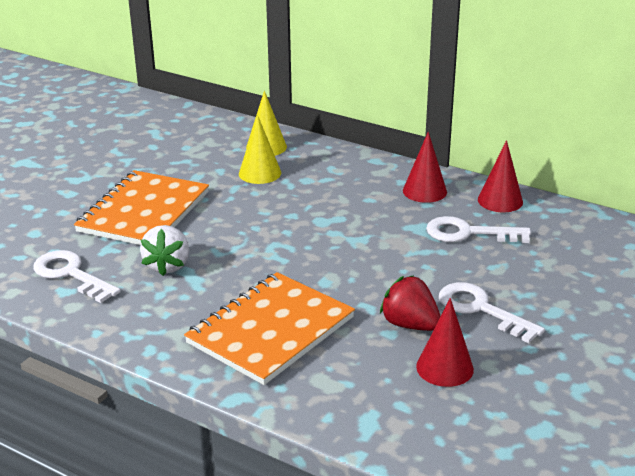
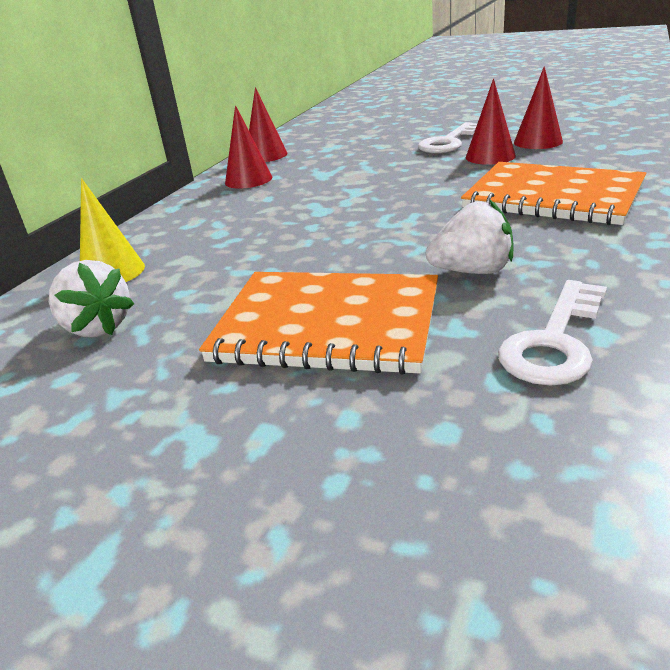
camera: 95 degrees left, 0 degrees up
yellow cone [239,115,281,184] -> none
red strawberry [380,275,441,331] -> red cone [466,79,516,165]
white key [426,216,531,243] -> none
none -> white strawberry [49,260,134,337]

